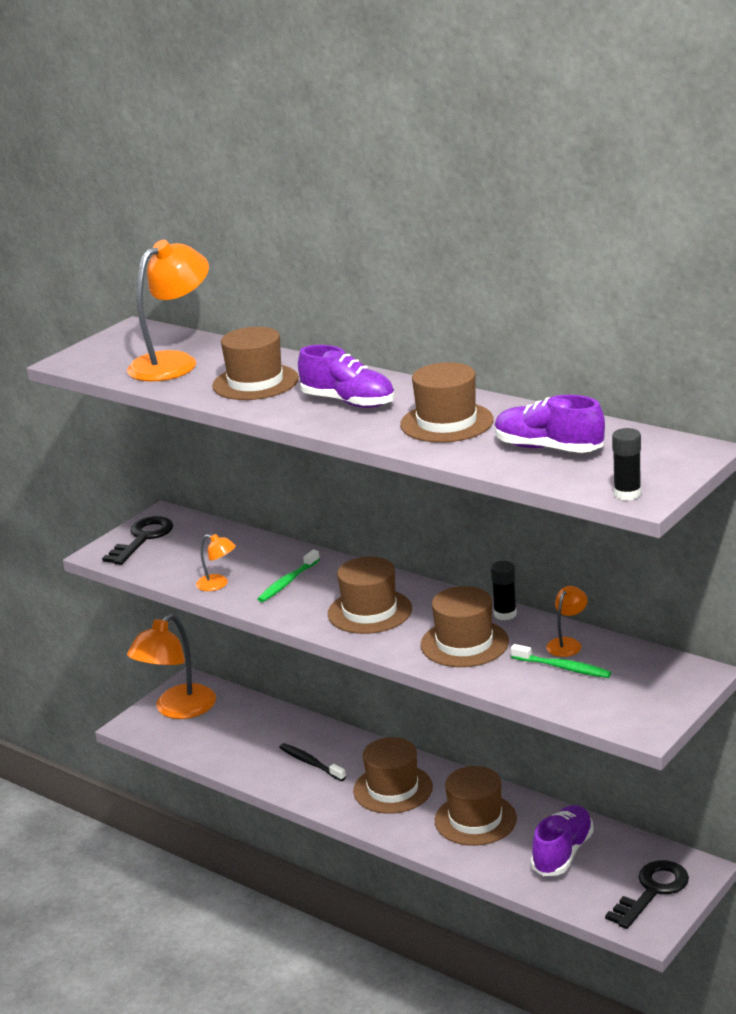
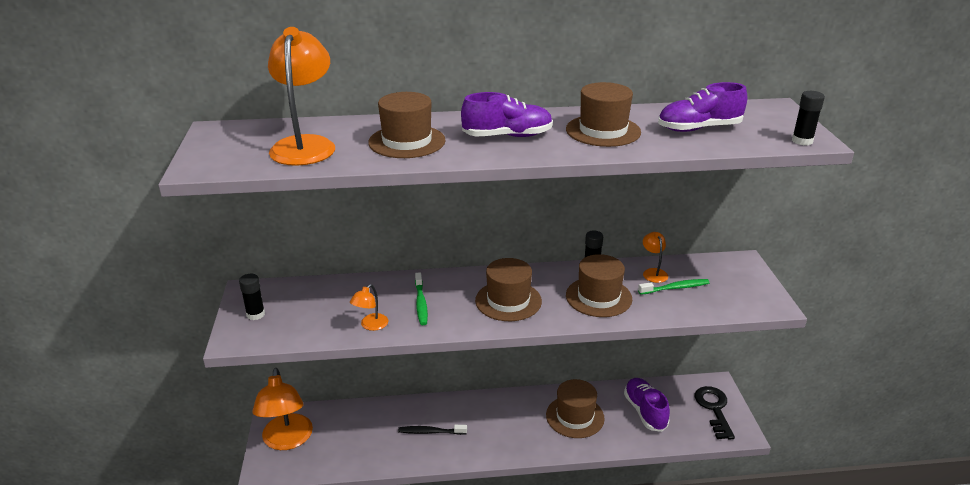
camera: 45 degrees left, 5 degrees up
black key [102,516,173,565] -> black glue stick [239,274,265,320]
orange lamp [196,534,236,591] -> orange lamp turned 135 degrees clockwise [350,284,388,331]
brown hat [353,737,433,814] -> none

